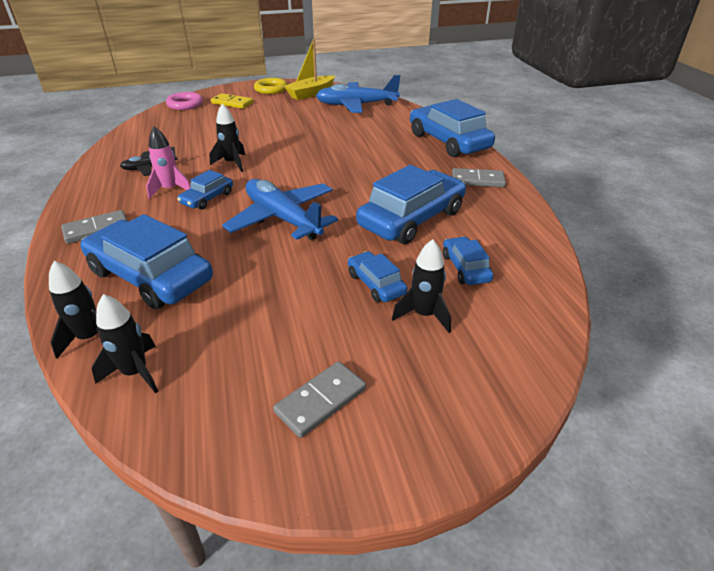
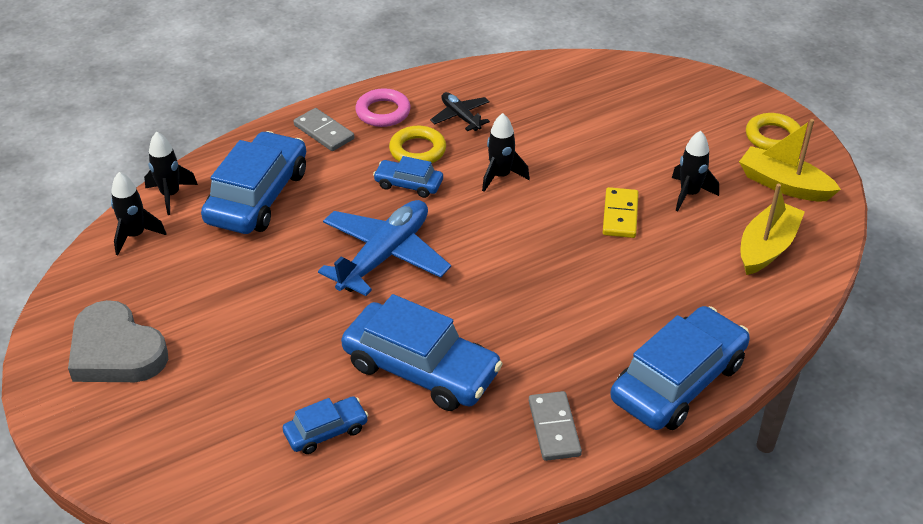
camera: 75 degrees right, 5 degrees up
pink rocket [146,126,190,199] -> yellow ring [389,126,446,164]
pink ring [166,92,203,110] -> pink ring moved to [355,88,411,127]
yellow domino [211,93,253,109] -> yellow domino moved to [603,187,639,238]
grey domino [273,361,366,438] -> grey heart [68,300,168,382]
blue plane [316,75,401,113] -> yellow boat [740,184,805,275]
blue car [348,251,407,302] -> none
black rocket [392,239,451,333] -> black rocket moved to [672,131,719,211]

